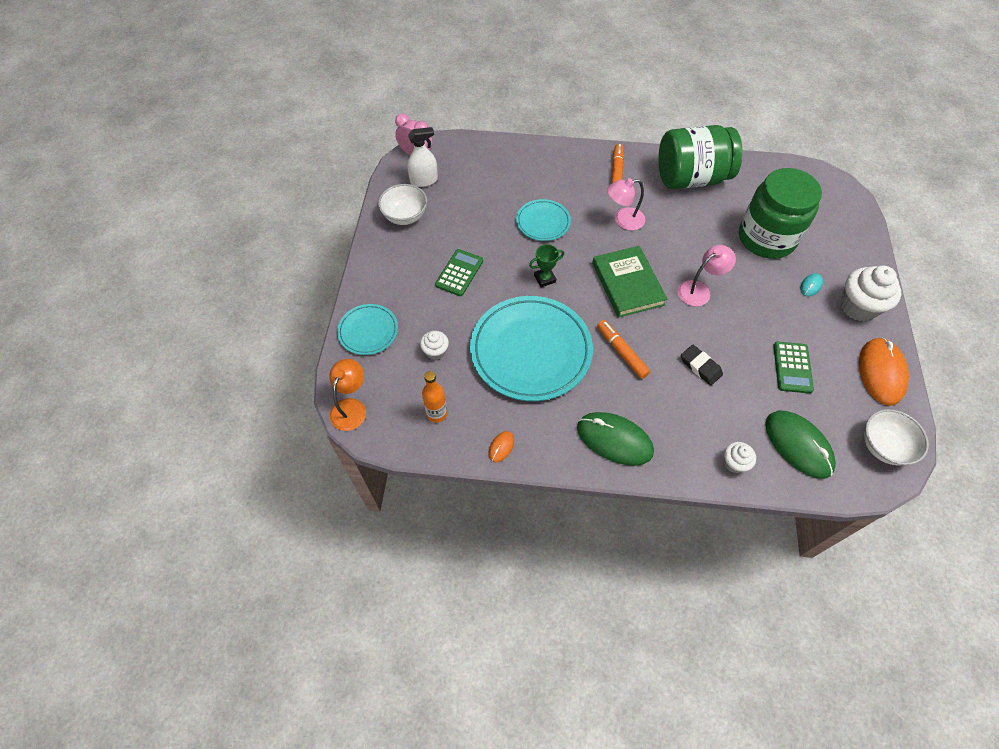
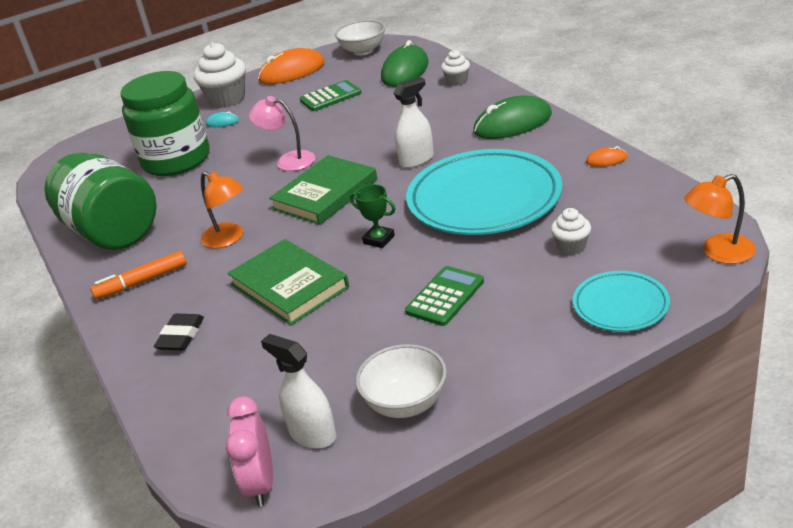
camera: 120 degrees left, 25 degrees down
orange bottle [422,371,447,423] -> none
green calculator [435,249,483,296] -> green calculator turned 135 degrees clockwise [405,266,484,326]
turquoise plate [516,199,571,241] -> green book [228,239,349,325]
green mouse [577,412,654,466] -> green mouse turned 75 degrees clockwise [473,96,552,139]
orange marker [597,320,650,379] -> white spray bottle [394,77,434,168]
pink lamp [607,178,645,231] -> orange lamp [201,171,244,249]
black eraser [681,345,723,385] -> black eraser moved to [154,314,204,350]

